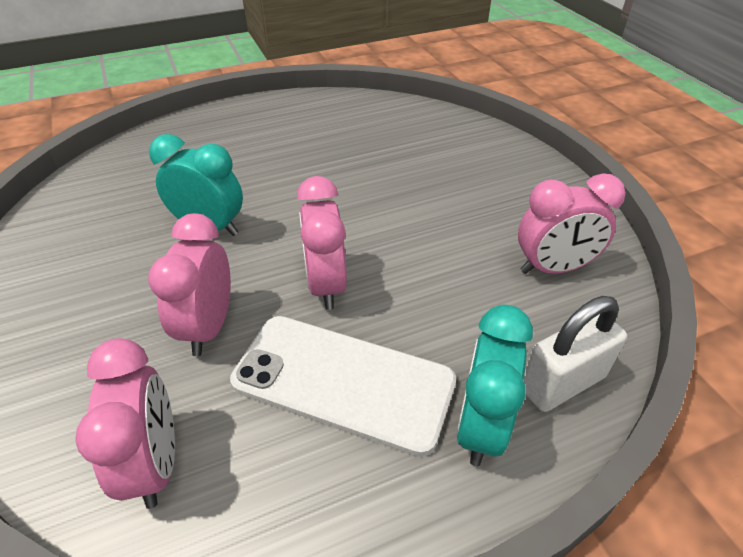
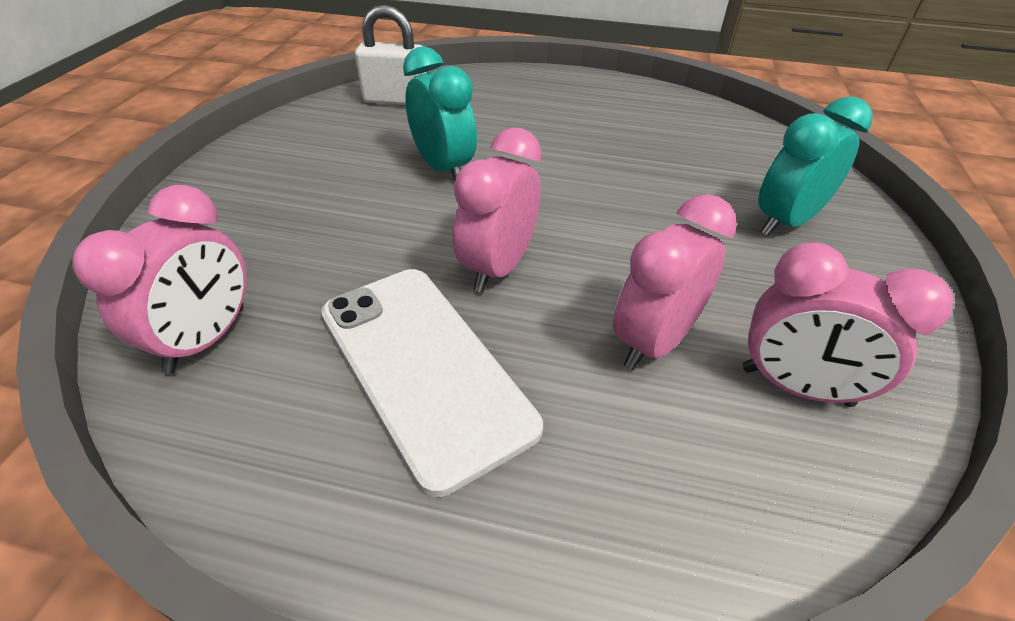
camera: 35 degrees right, 0 degrees up
pink clock [148,213,231,356] -> pink clock moved to [613,194,737,370]
turquoise clock [456,305,533,466] -> turquoise clock moved to [758,96,872,236]
white padlock [524,296,627,412] -> white padlock moved to [355,5,427,105]

